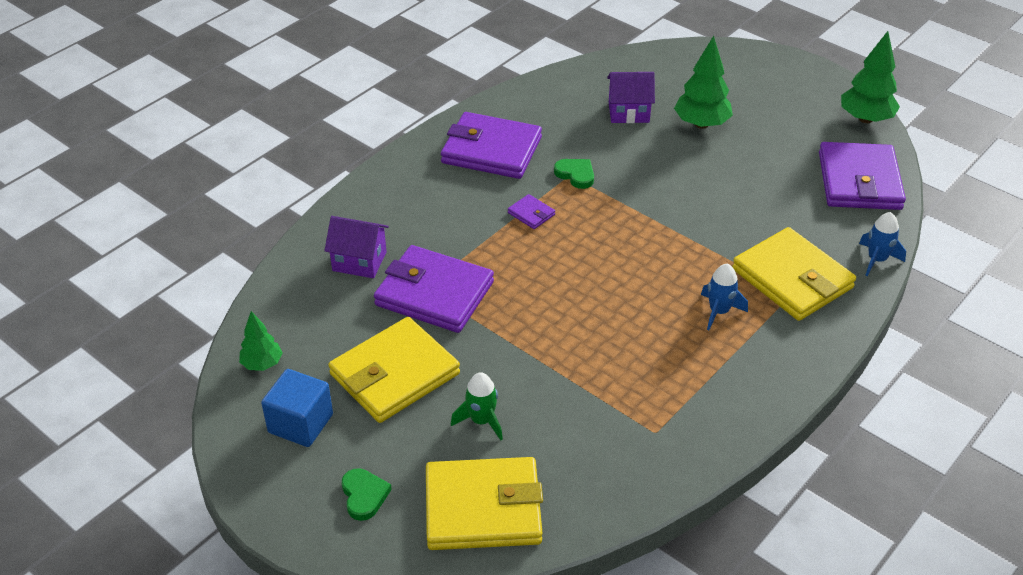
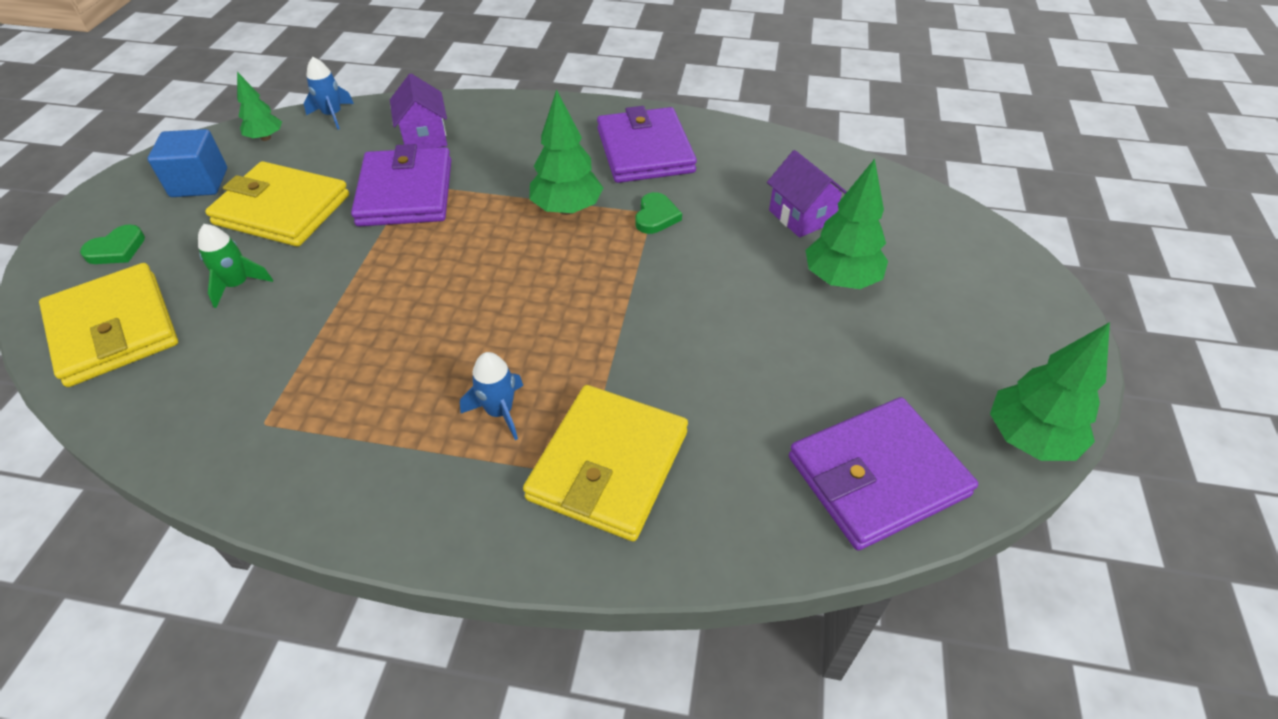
camera: 60 degrees right, 5 degrees up
purple wallet [508,194,555,229] -> green tree [529,89,603,215]
blue rocket [859,212,906,277] -> blue rocket moved to [304,57,354,129]

